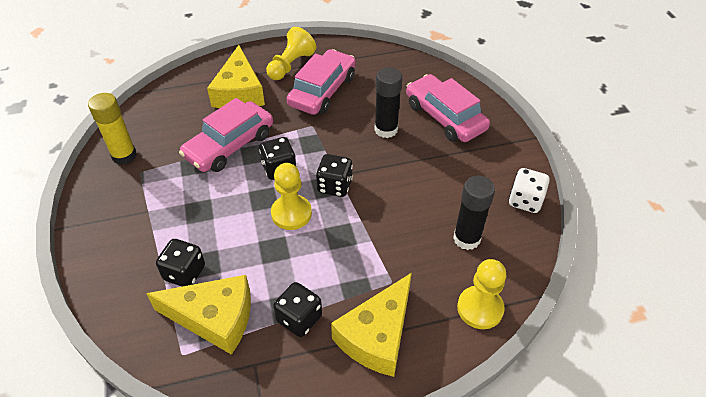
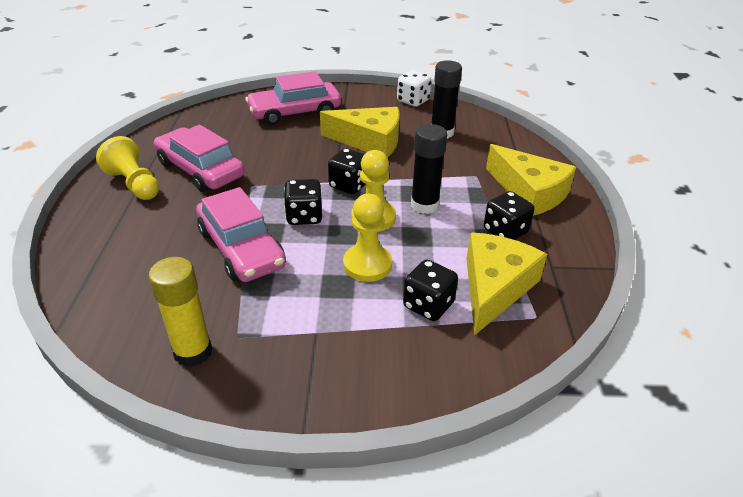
camera: 75 degrees left, 10 degrees down
yellow cheese [207,45,265,108] -> yellow cheese moved to [320,107,399,158]
black glue stick [374,67,402,138] -> black glue stick moved to [411,124,447,214]
yellow pawn [457,259,506,329] -> yellow pawn moved to [343,194,392,282]

